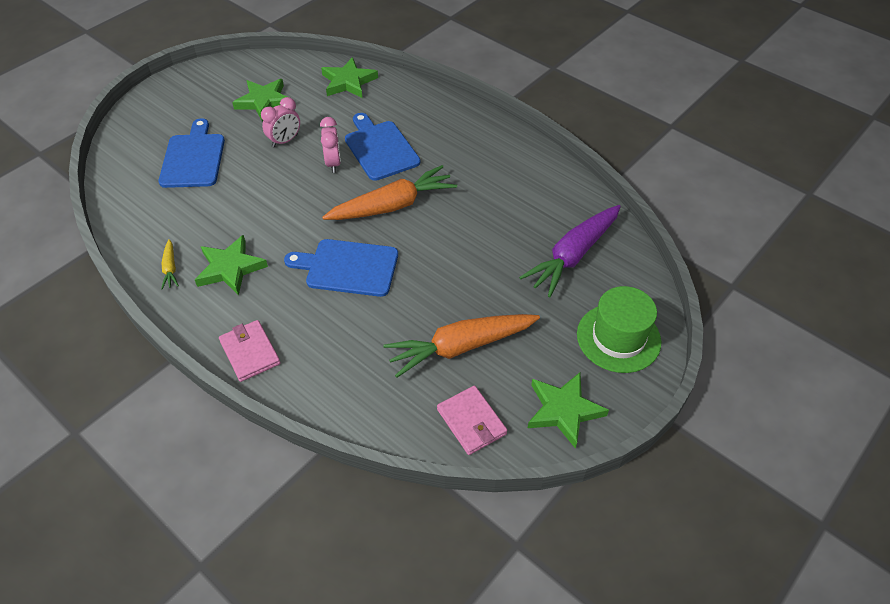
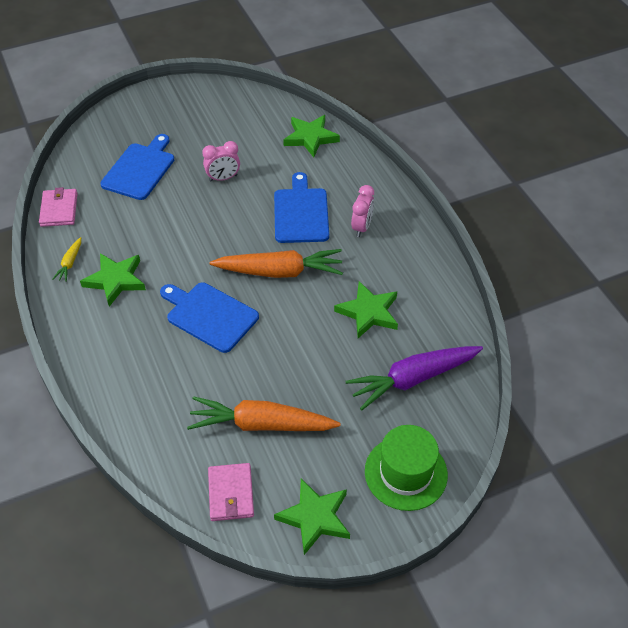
camera: 25 degrees right, 0 degrees up
pink wallet [219,320,280,382] -> pink wallet moved to [39,187,78,227]
green star [232,79,287,122] -> green star moved to [334,281,398,338]
pink clock [320,117,341,173] -> pink clock moved to [351,185,374,237]

